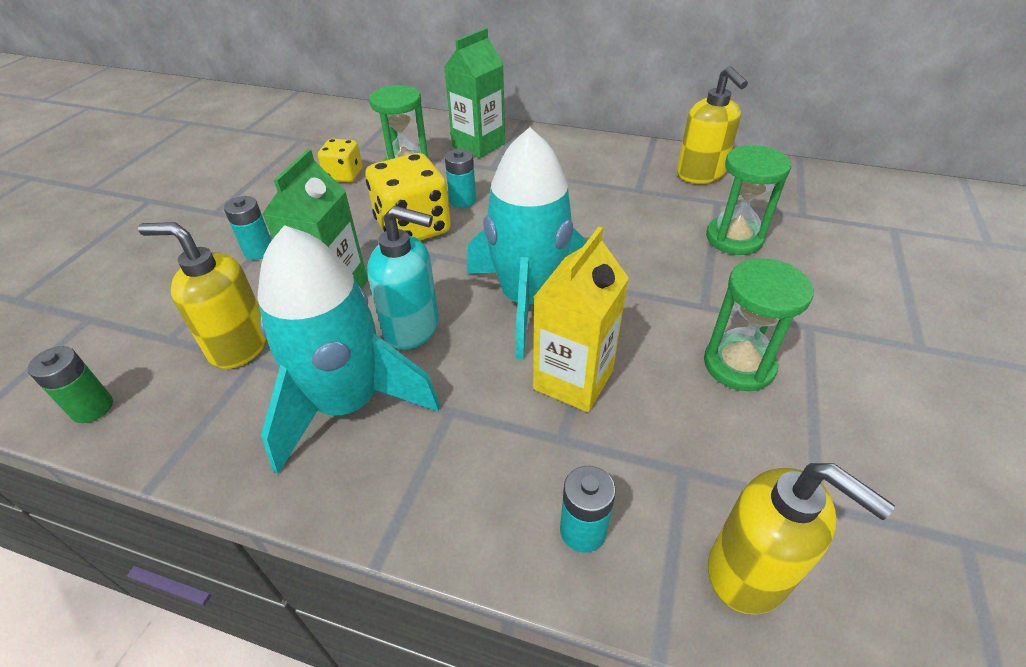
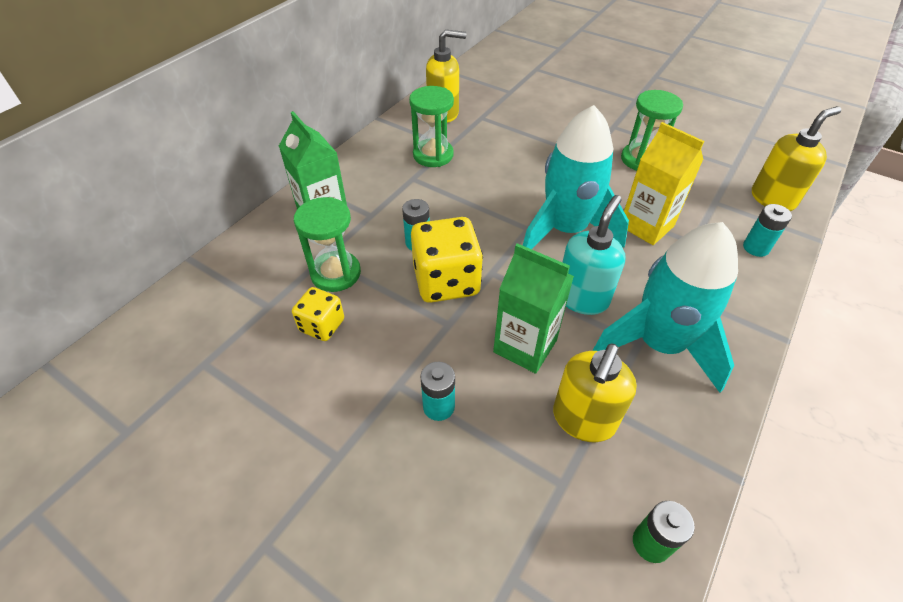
camera: 75 degrees left, 5 degrees up
green hourglass [706,145,791,255] -> green hourglass moved to [409,86,454,167]

